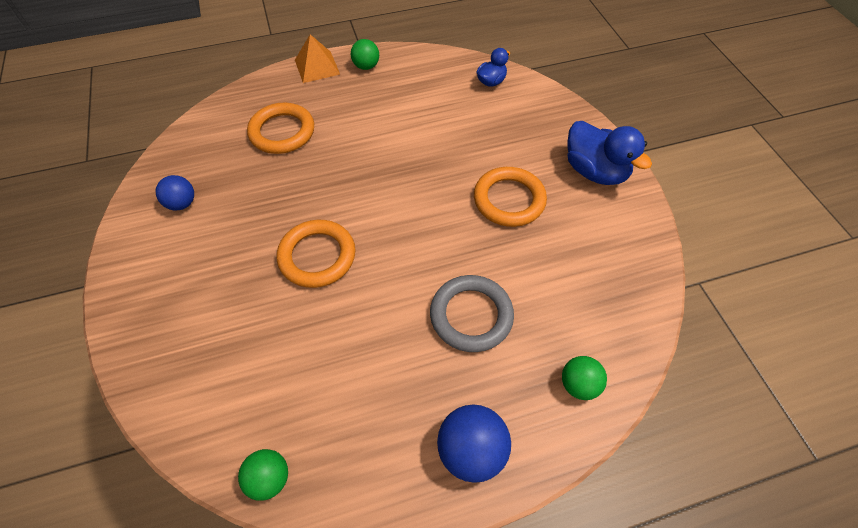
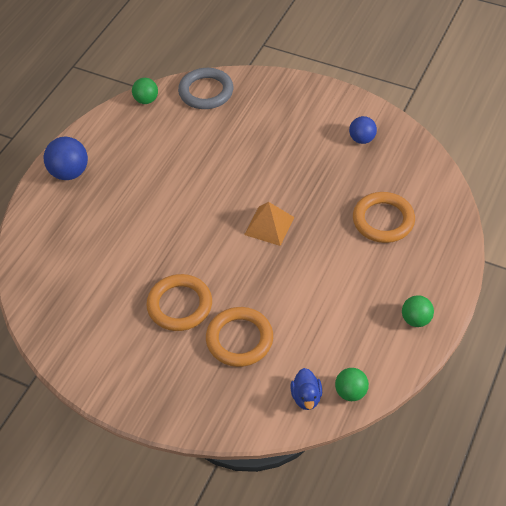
camera: 135 degrees right, 5 degrees down
orange ring [277,220,356,288] -> orange ring moved to [206,307,273,367]
orange pyramid [295,34,340,83] -> orange pyramid moved to [244,202,294,246]
grey ring [430,275,514,352] -> grey ring moved to [178,68,233,109]
green ball [562,356,607,400] -> green ball moved to [335,368,369,401]
blue duck [567,121,652,185] -> none

